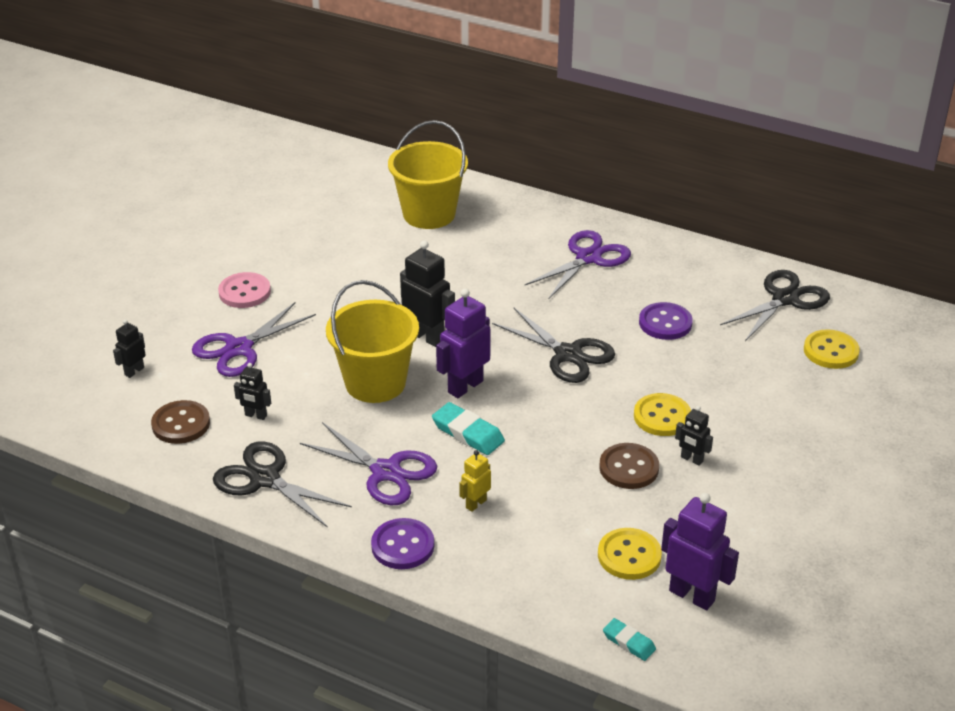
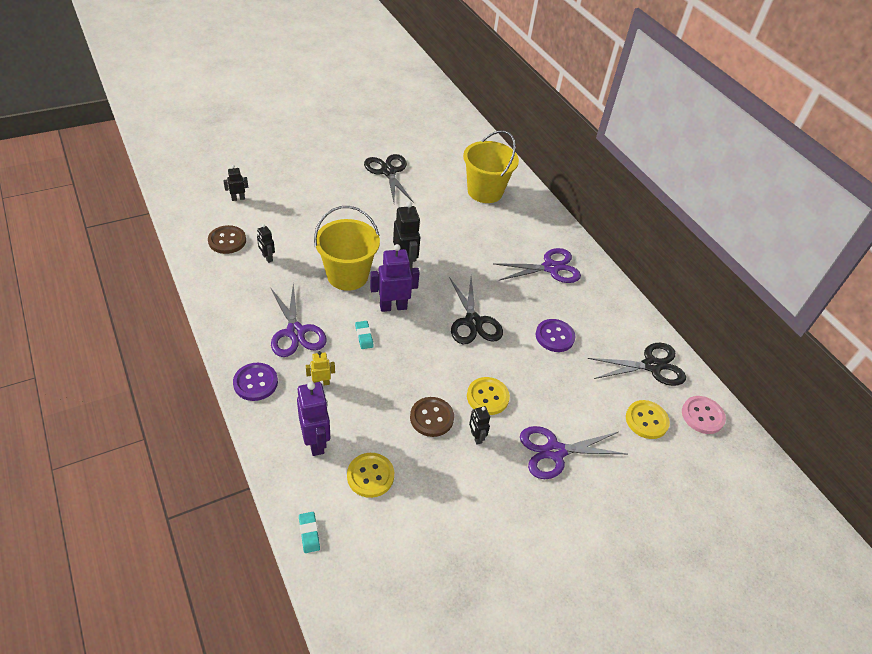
camera: 30 degrees right, 10 degrees up
purple scissors [192,302,316,377] -> purple scissors moved to [520,426,627,479]
black scissors [213,441,352,528] -> black scissors moved to [364,154,414,203]
pink button [218,272,271,308] -> pink button moved to [682,396,726,434]
turquoise eraser [432,402,505,455] -> turquoise eraser [355,321,374,349], size x0.62
purple robot [661,493,739,610] -> purple robot moved to [297,382,330,456]

